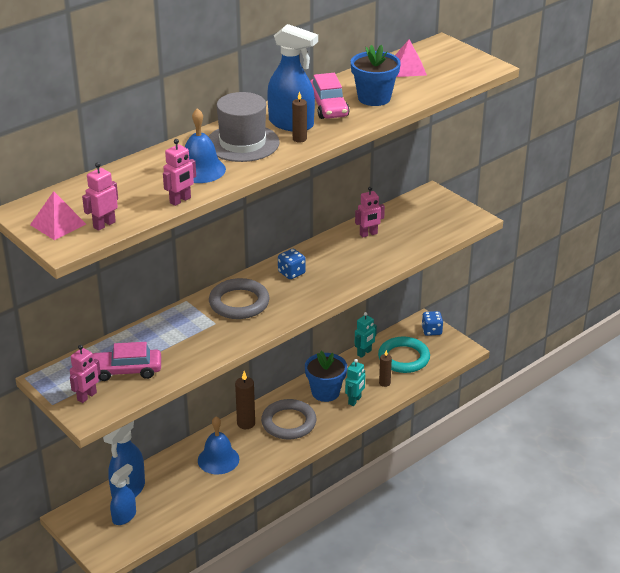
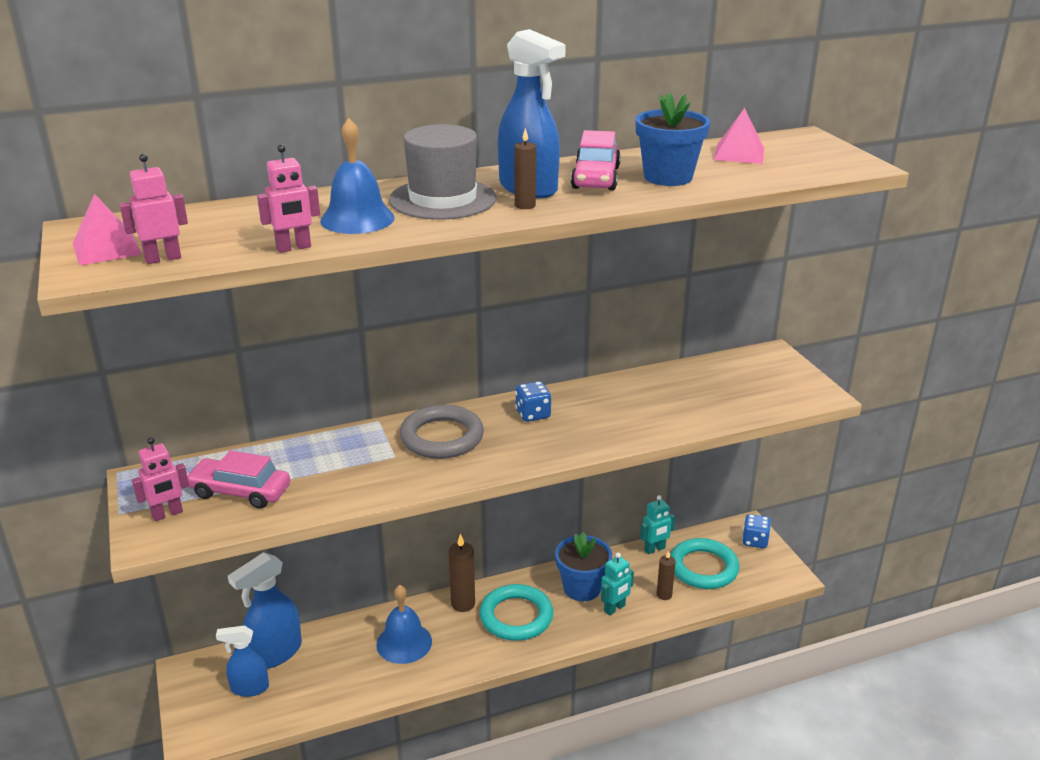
camera: 20 degrees right, 5 degrees down
blue spray bottle [110,463,136,525] -> blue spray bottle turned 150 degrees counterclockwise [216,626,269,697]
grey ring [261,399,317,439] -> turquoise ring [480,584,553,641]
pink robot [355,186,385,238] -> none

